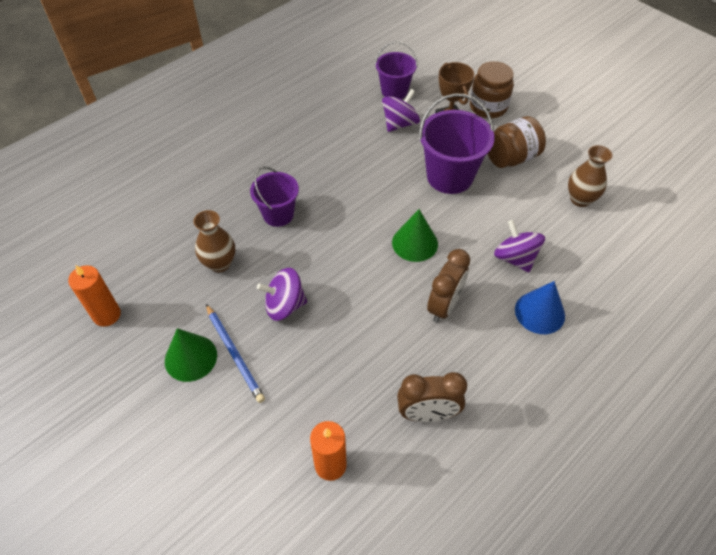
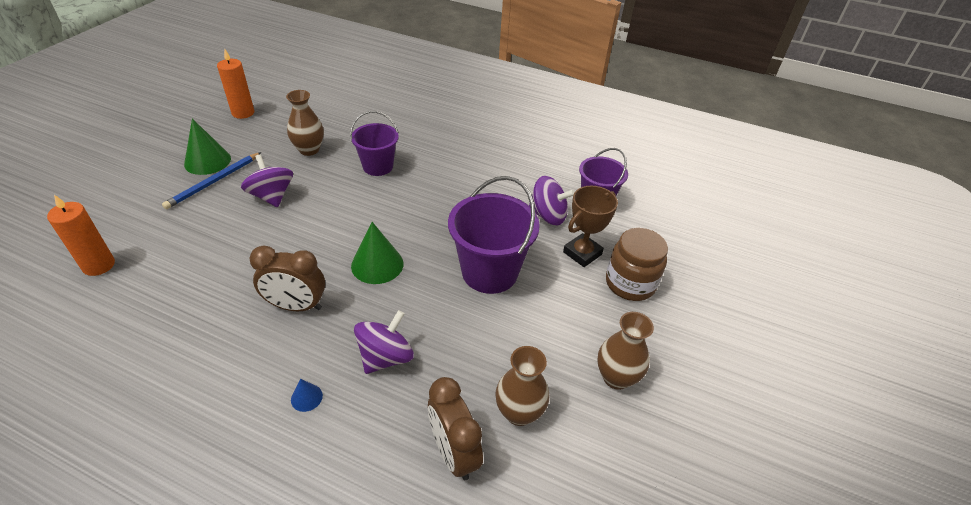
camera: 65 degrees right, 10 degrees down
brown clock [397,372,467,422] -> brown clock moved to [428,377,483,480]
brown jar [488,116,546,168] -> none
blue cone [515,281,565,334] -> blue cone [291,379,323,412], size x0.49
none -> brown vase [597,312,654,390]

